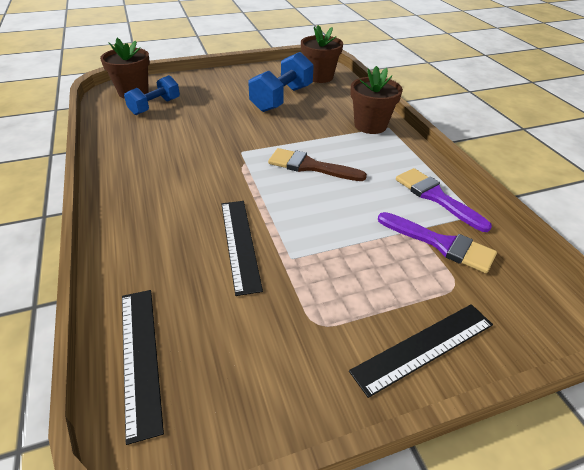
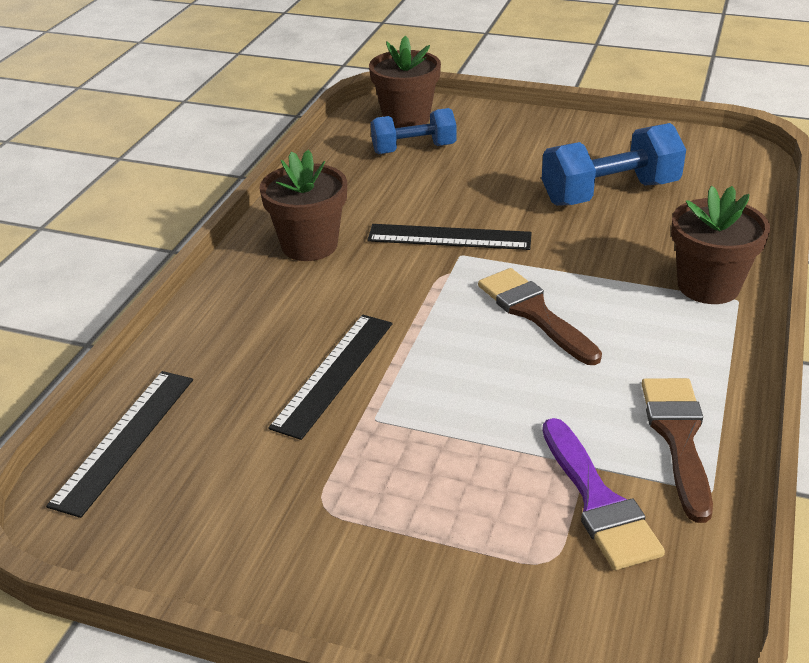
camera: 40 degrees right, 5 degrees down
brown flower pot [301,25,343,83] -> brown flower pot moved to [259,150,347,261]
black ruler [349,304,493,398] -> black ruler moved to [367,224,532,250]
purple brush [396,168,492,232] -> brown brush [642,378,713,523]

